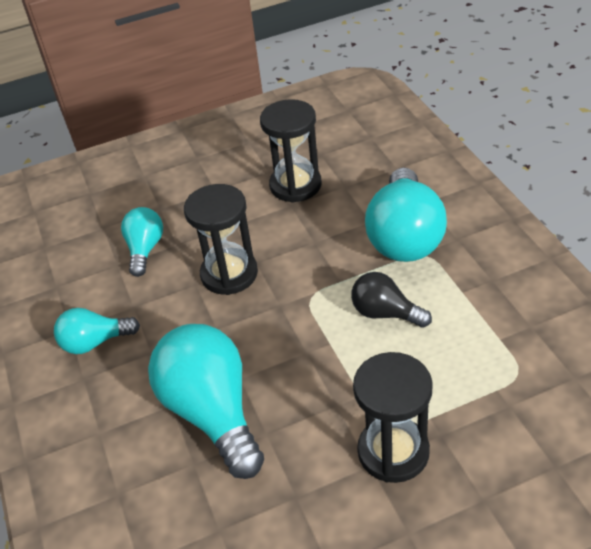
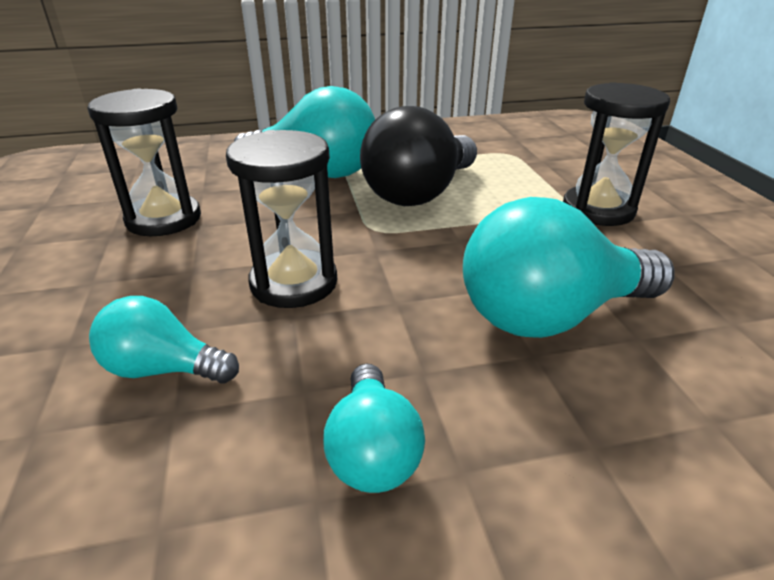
camera: 85 degrees left, 10 degrees down
black light bulb [351,272,432,328] -> black light bulb [360,106,477,206], size x1.83

